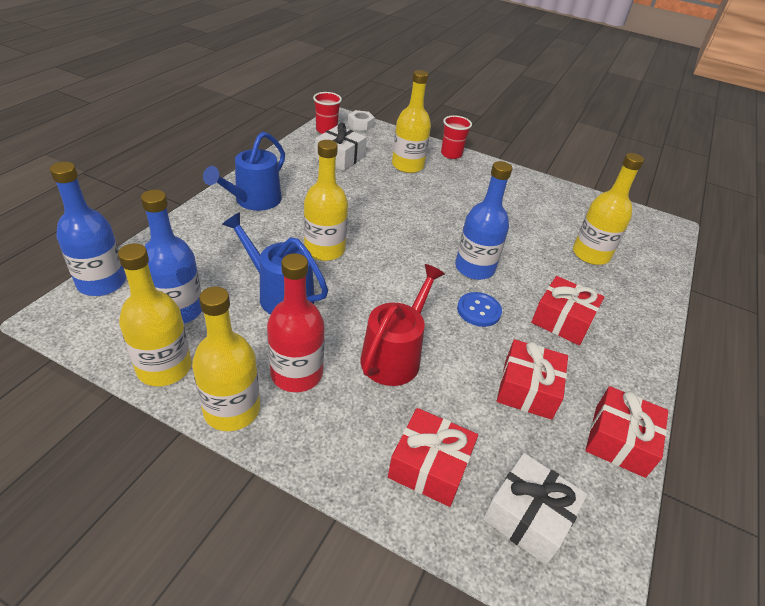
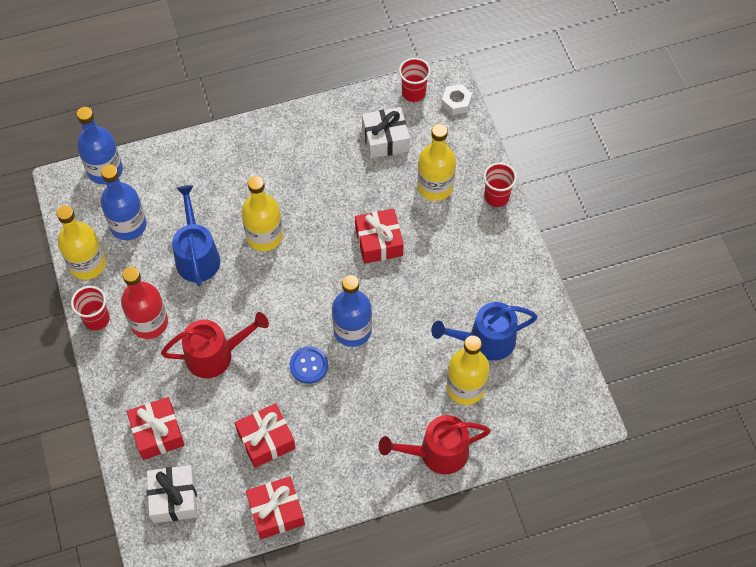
camera: 50 degrees right, 20 degrees up
yellow bottle [192,287,260,431] -> red cup [71,286,110,330]
blue watering can [203,132,285,211] -> blue watering can moved to [431,302,538,361]
red gift [531,276,604,345] -> red gift moved to [355,209,404,264]
none -> red watering can [379,415,491,474]

